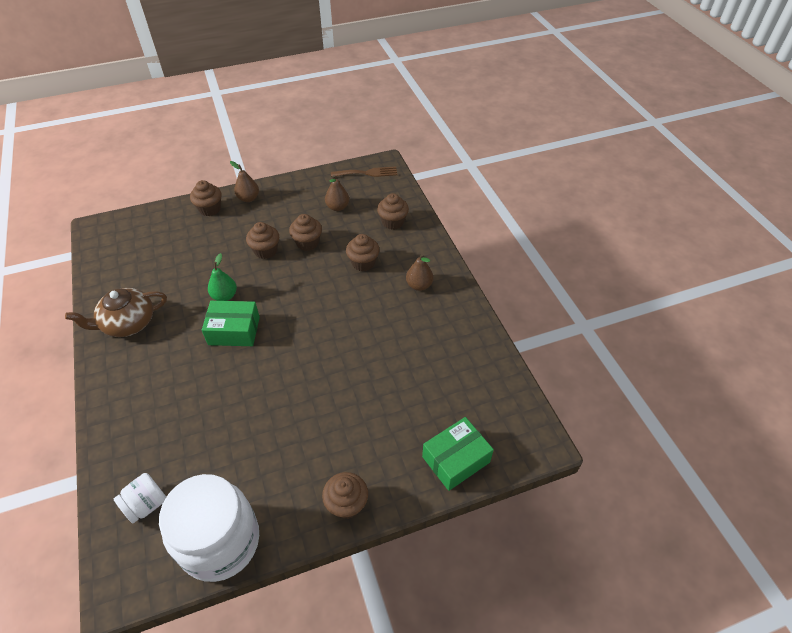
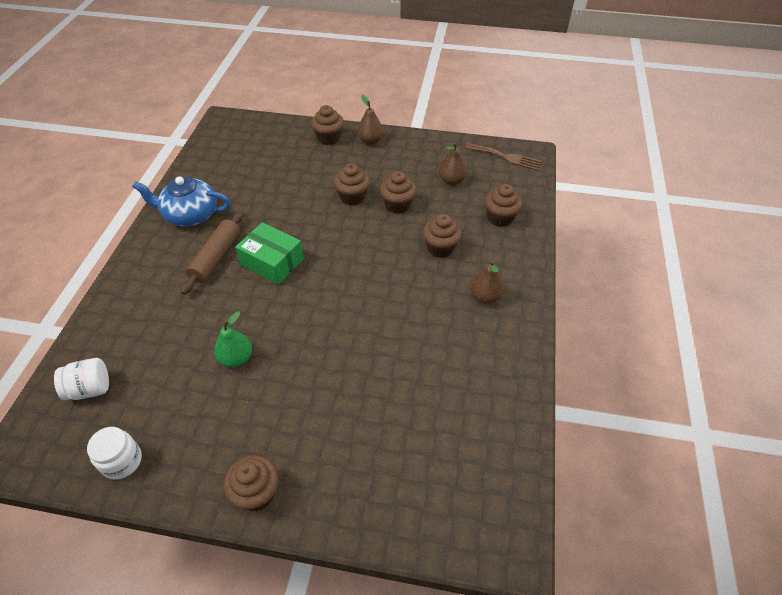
camera: 30 degrees right, 0 degrees up
brown teapot [65,288,167,337] -> blue teapot [132,176,231,226]
white jar [159,474,259,582] -> white jar [87,427,142,480], size x0.46
green pear [208,253,237,301] -> green pear moved to [214,311,252,368]
green box [422,417,494,491] -> none
none -> brown rolling pin [181,211,243,295]

